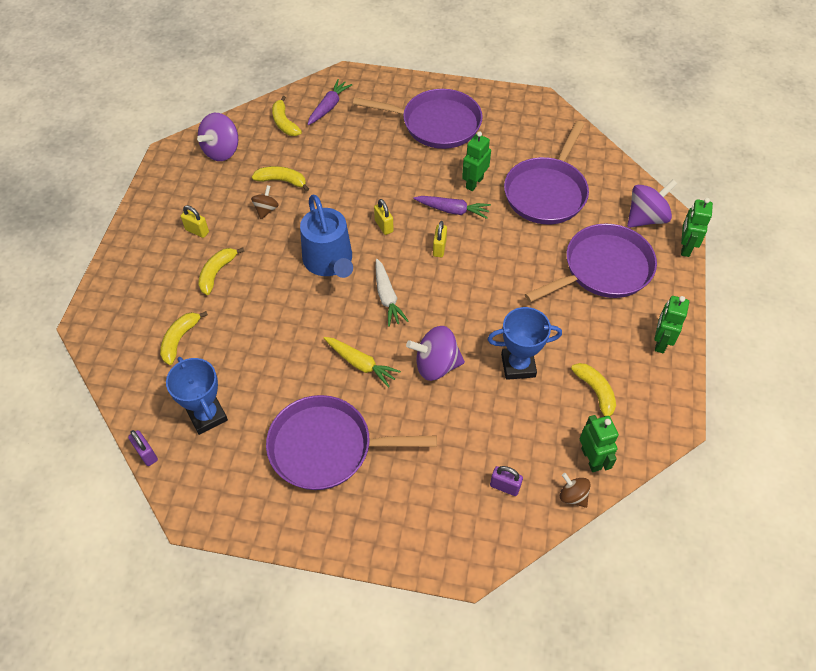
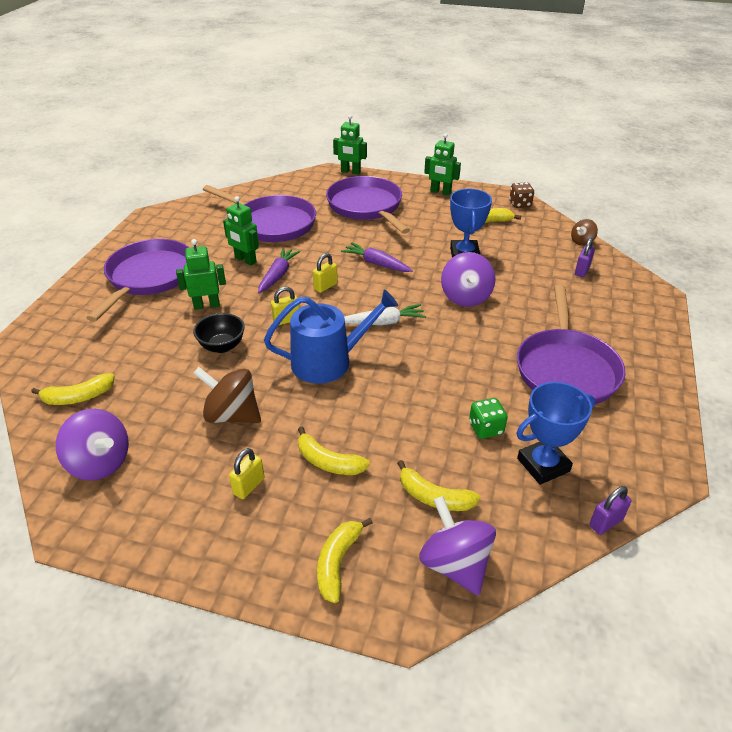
camera: 85 degrees left, 15 degrees down
brown spinning top [251,185,279,219] -> brown spinning top [193,367,261,423], size x1.79
yellow banana [252,166,309,191] -> yellow banana moved to [317,518,373,603]
purple carrot [307,79,352,125] -> purple carrot moved to [341,242,413,272]
yellow carrot [324,337,401,388] -> none
yellow padlock [433,221,447,257] -> yellow padlock turned 60 degrees counterclockwise [313,253,338,293]
green robot [580,415,619,472] -> green robot moved to [176,239,226,310]
purple spinning top [627,180,677,228] -> purple spinning top moved to [419,496,496,595]
none -> black bowl [193,313,245,353]
none -> green dice [469,398,508,439]
none -> brown dice [509,182,534,208]

